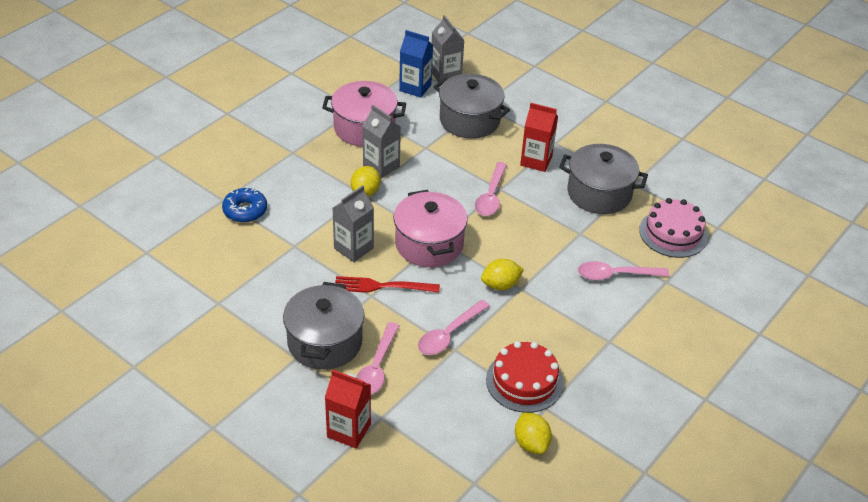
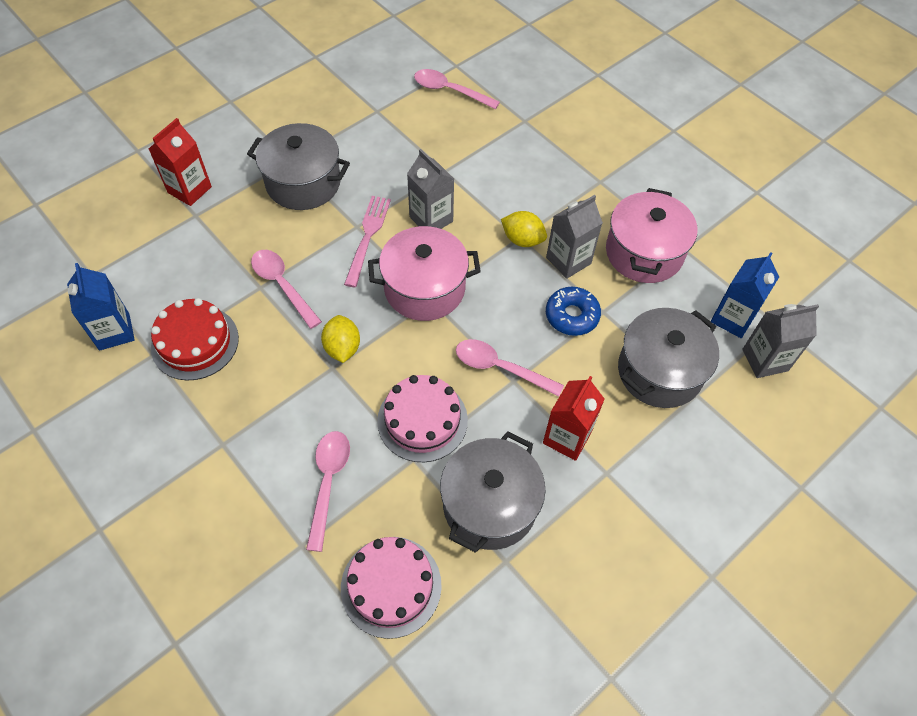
camera: 100 degrees right, 15 degrees up
blue donut [222,188,267,223] -> blue donut moved to [546,287,601,336]
red fork [335,276,440,293] -> pink fork [344,196,391,287]
pink spoon [357,322,400,395] -> pink spoon moved to [414,69,500,109]
yellow lemon [515,413,552,454] -> blue carton [67,263,135,351]
none -> pink cake [377,375,468,462]

